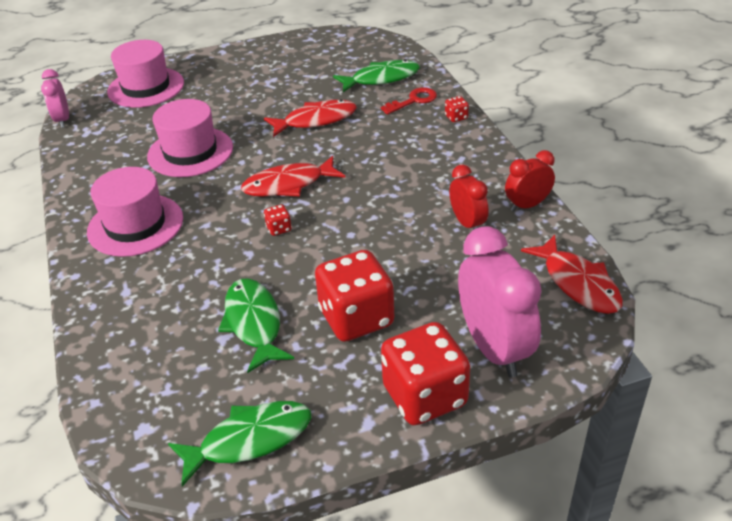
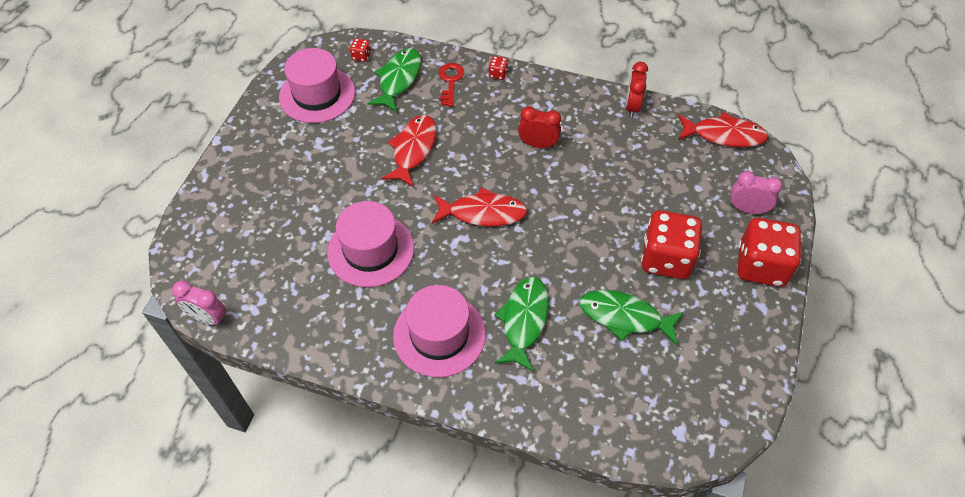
camera: 55 degrees left, 15 degrees up
pink hat [107,40,184,108] -> pink hat moved to [279,48,355,123]
green fish [168,401,311,487] -> green fish moved to [494,277,549,372]
red fish [241,156,345,197] -> red fish turned 105 degrees counterclockwise [432,187,528,227]
red dice [264,204,292,236] -> red dice moved to [350,38,371,62]
red clock [449,165,489,230] -> red clock moved to [518,106,561,148]
pink clock [458,226,542,377] -> pink clock [730,171,783,214], size x0.56

